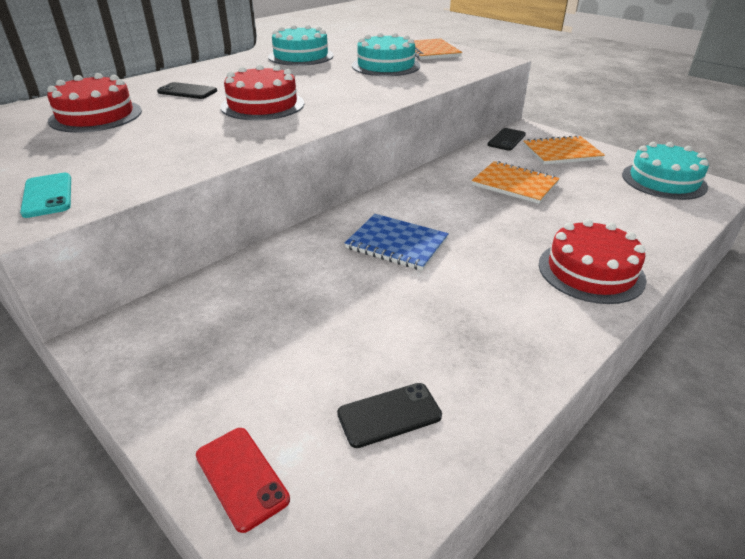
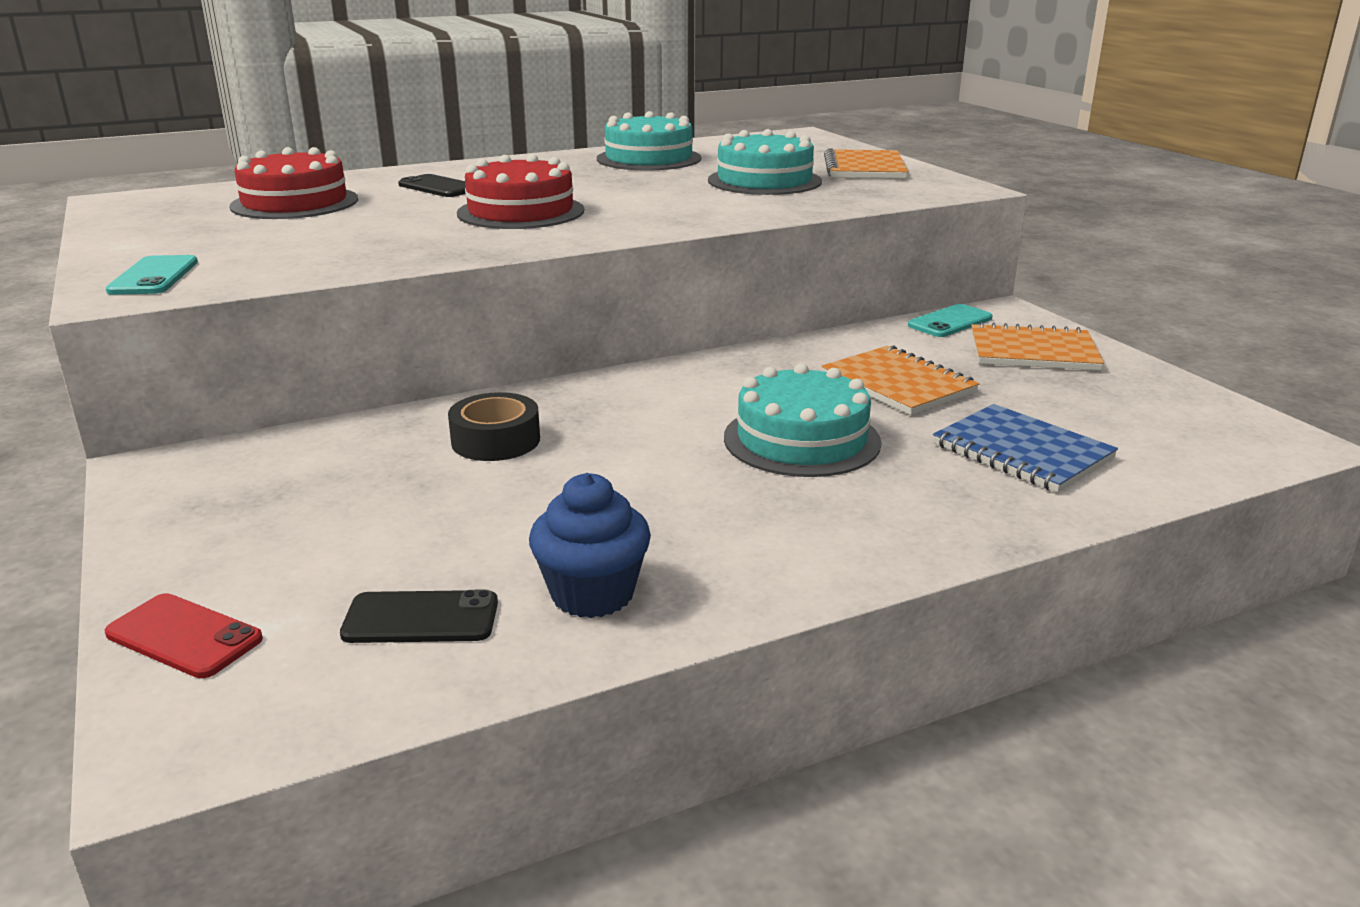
camera: 20 degrees right, 10 degrees down
red phone [196,428,290,533] -> red phone turned 45 degrees counterclockwise [105,593,263,678]
blue notebook [345,214,449,271] -> blue notebook moved to [933,404,1118,492]
black phone [488,128,526,150] -> turquoise phone [908,304,993,337]
red cake [539,219,646,304] -> none
turquoise cake [622,142,709,200] -> turquoise cake moved to [724,363,881,477]
none -> black tape [448,392,540,461]
none -> blue cupcake [529,473,651,618]

